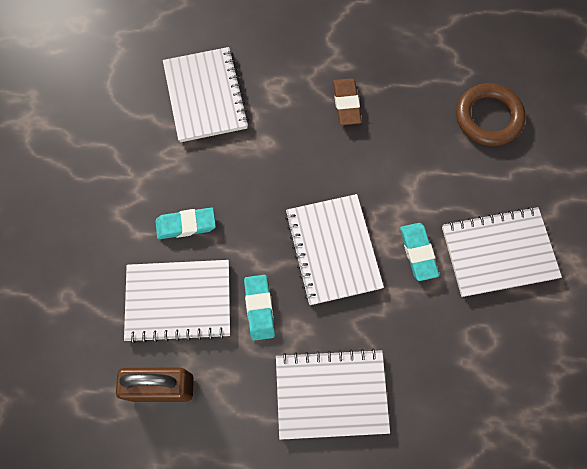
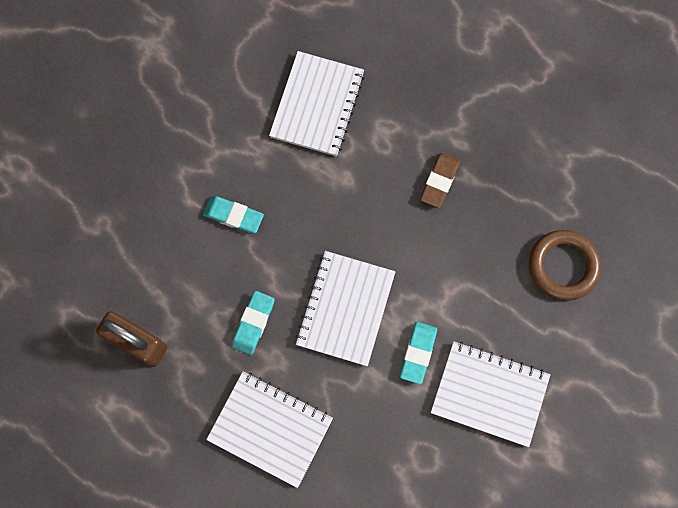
camera: 30 degrees right, 5 degrees up
white notebook [124,260,230,344] -> none

